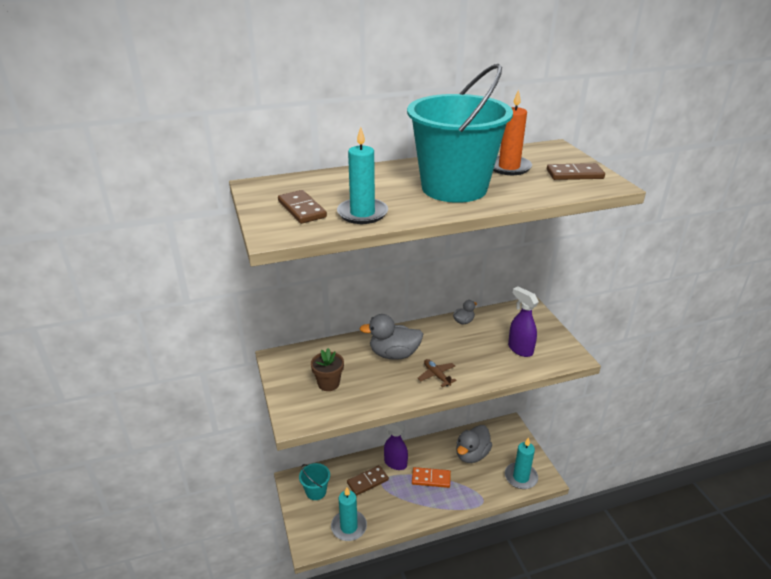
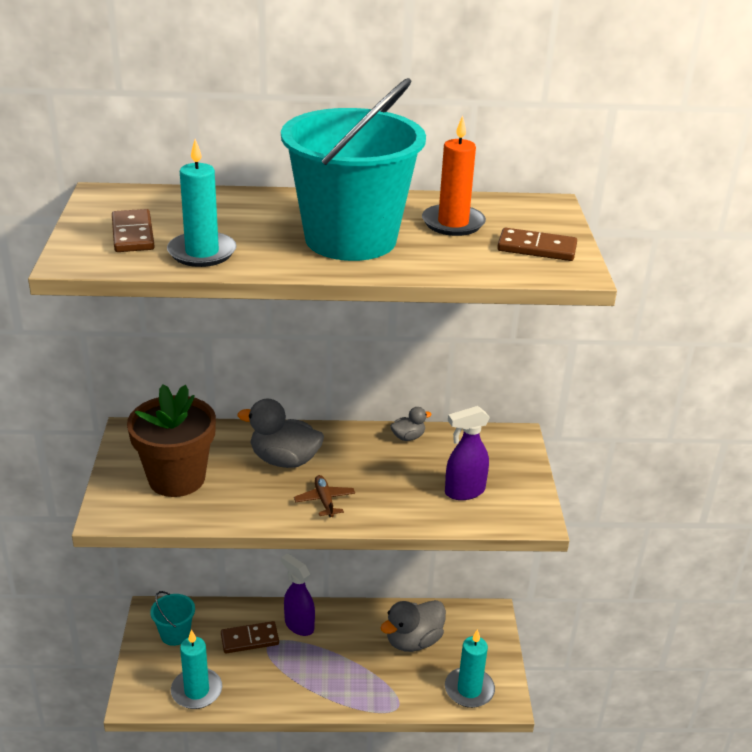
camera: 15 degrees right, 0 degrees up
brown flower pot [311,348,344,391] -> brown flower pot [127,384,216,497], size x1.87
orange domino [412,467,451,488] -> none
purple spray bottle [508,287,539,357] -> purple spray bottle turned 90 degrees counterclockwise [445,406,490,500]

